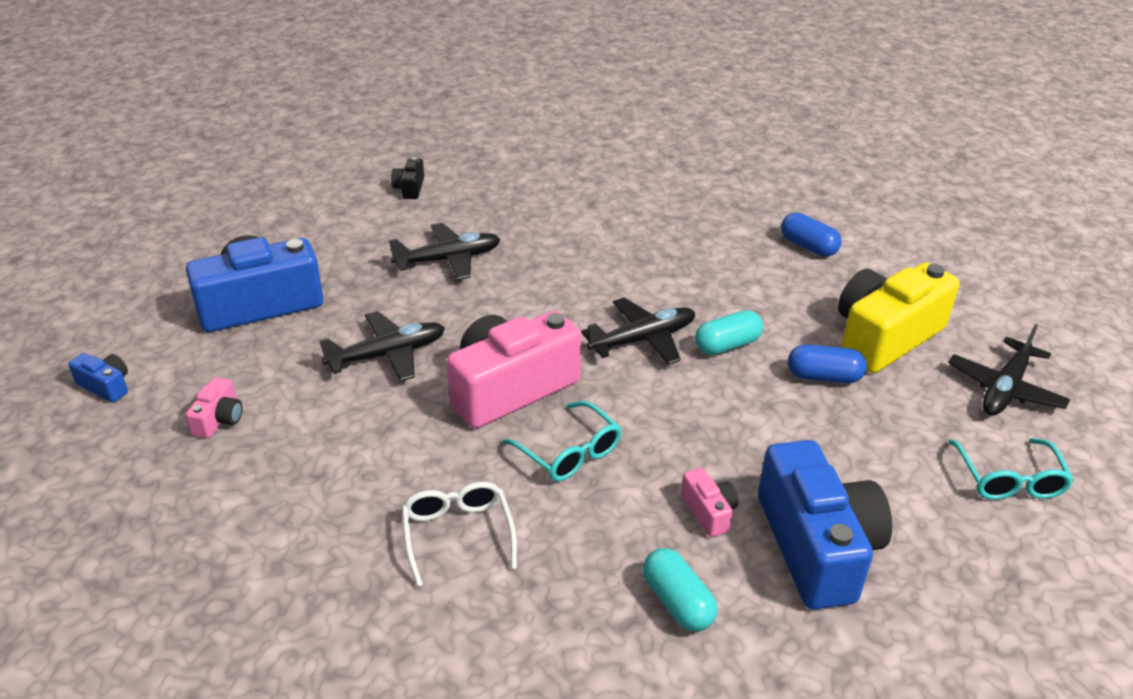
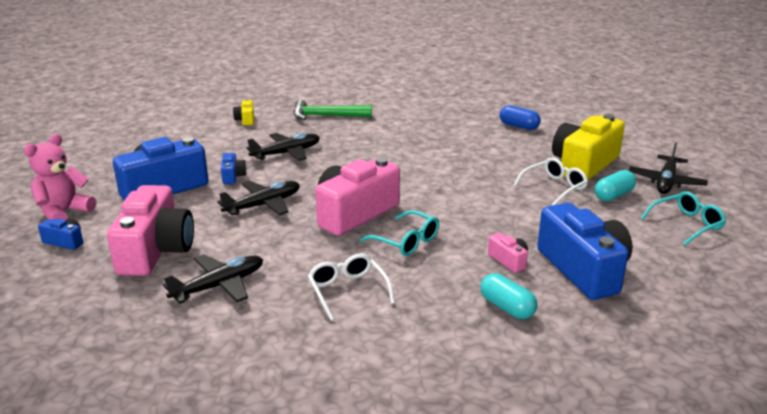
camera: 10 degrees left, 10 degrees down
pink camera [186,377,242,438] -> pink camera [107,185,194,276], size x2.31
black camera [391,157,424,199] -> yellow camera [233,99,254,125]
black plane [581,298,695,365] -> black plane moved to [163,254,263,304]
turquoise capsule [695,310,763,355] -> turquoise capsule moved to [594,170,636,201]
blue capsule [788,344,867,383] -> white glasses [513,158,588,205]
turquoise glasses [948,438,1074,500] -> turquoise glasses turned 105 degrees counterclockwise [640,191,726,246]
none -> pink teddy bear [24,134,96,220]
none -> blue camera [221,153,247,184]
none -> green hammer [294,99,372,120]

